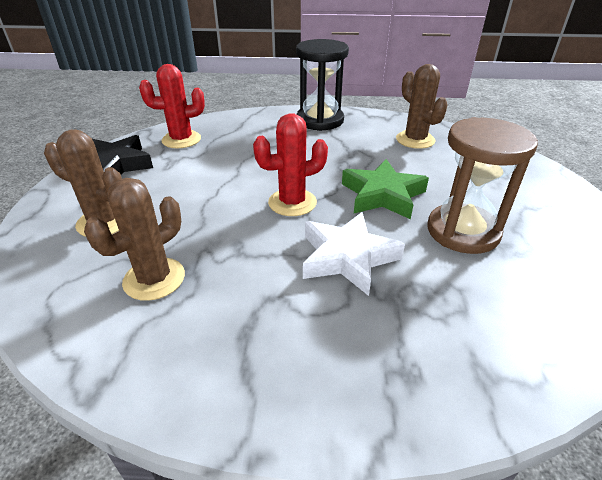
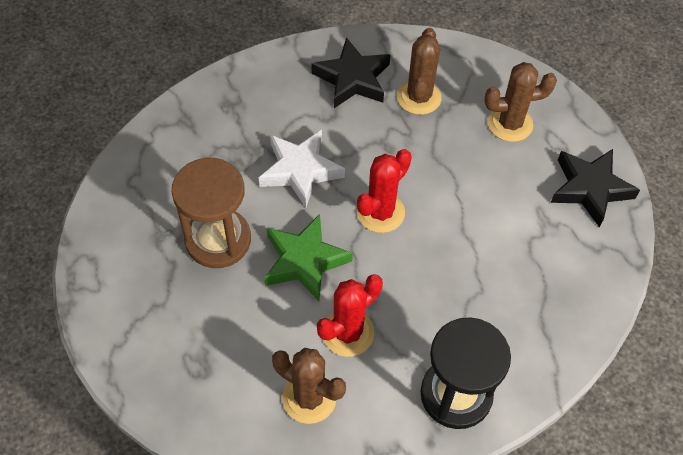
camera: 150 degrees right, 20 degrees up
red cactus [139,64,205,148] -> red cactus moved to [317,274,383,357]
none -> black star [311,37,390,108]

